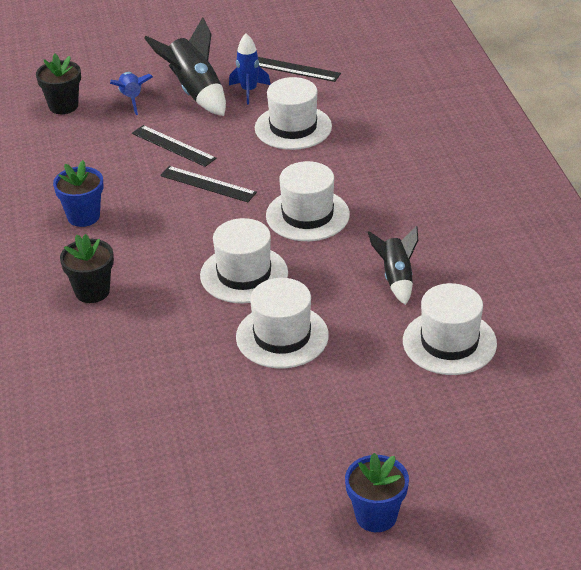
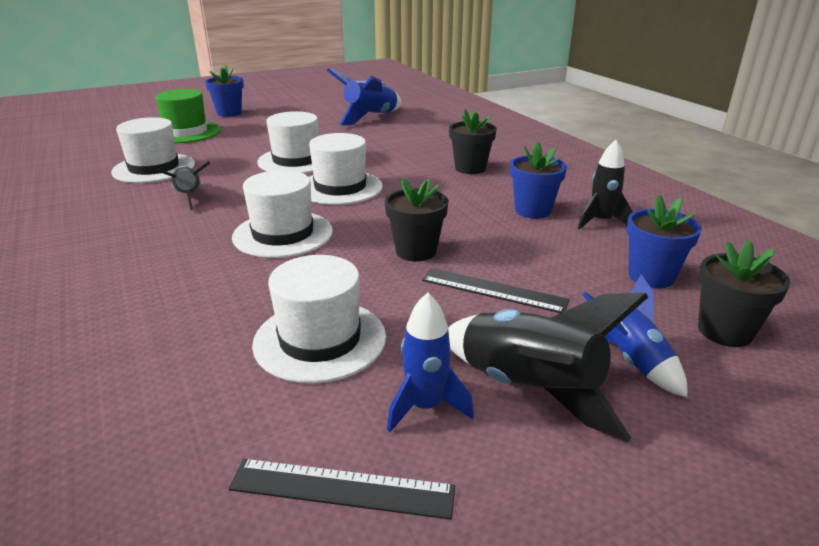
camera: 165 degrees right, 10 degrees down
black ruler [160,166,257,202] -> black flower pot [385,178,448,262]
none -> green hat [155,89,221,143]
none -> blue rocket [327,68,402,125]
none -> black rocket [578,140,633,229]
none -> blue flower pot [626,195,701,288]

